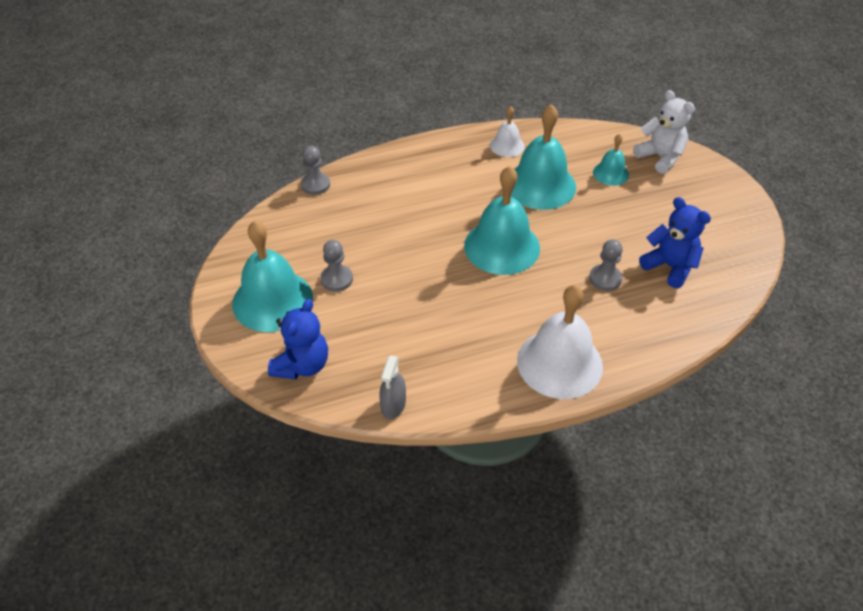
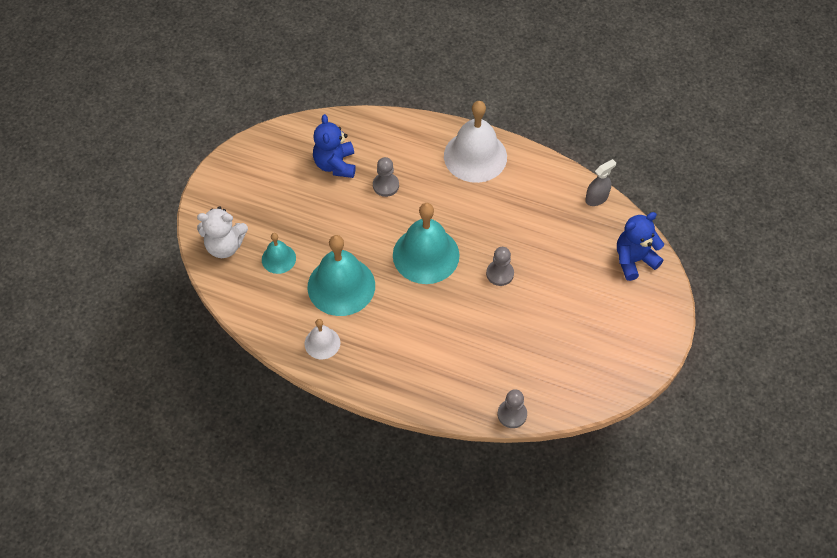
camera: 140 degrees left, 10 degrees up
turquoise bell [232,221,313,332] -> none
grey pawn [320,240,353,292] -> grey pawn moved to [486,247,514,286]
white teddy bear [633,90,695,174] -> white teddy bear turned 90 degrees counterclockwise [197,206,248,258]

